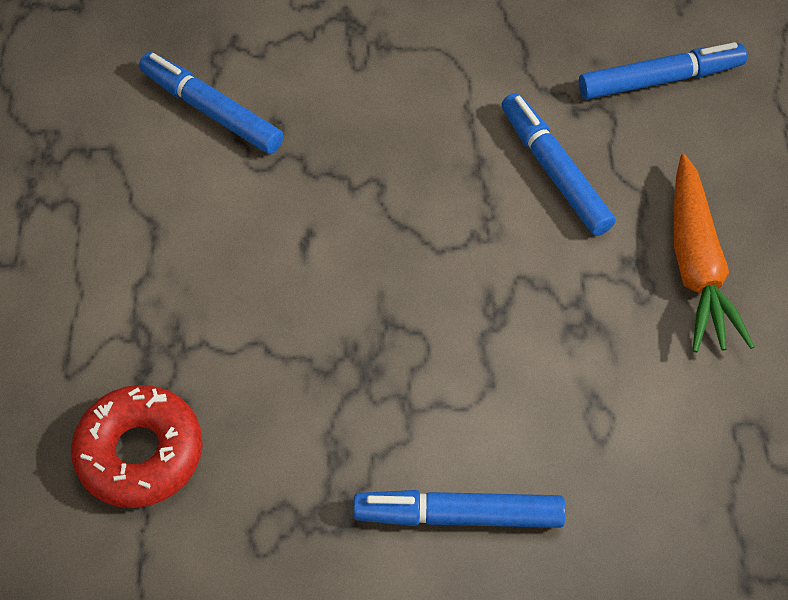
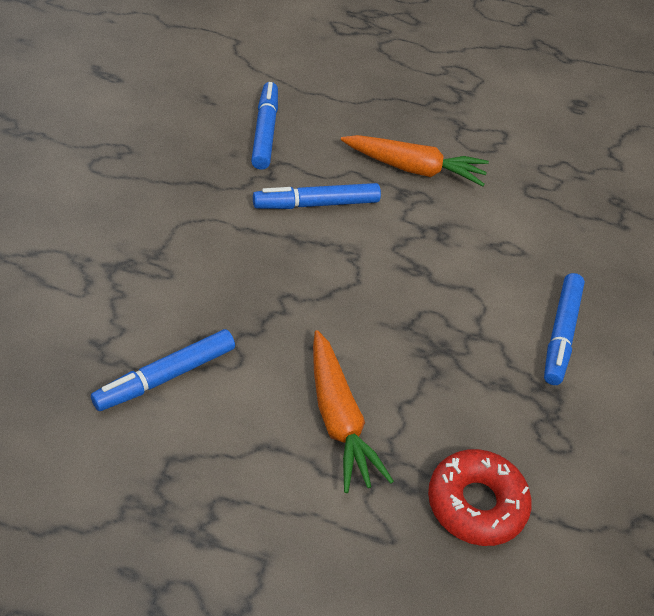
camera: 80 degrees left, 10 degrees down
none -> orange carrot [313,330,394,493]

